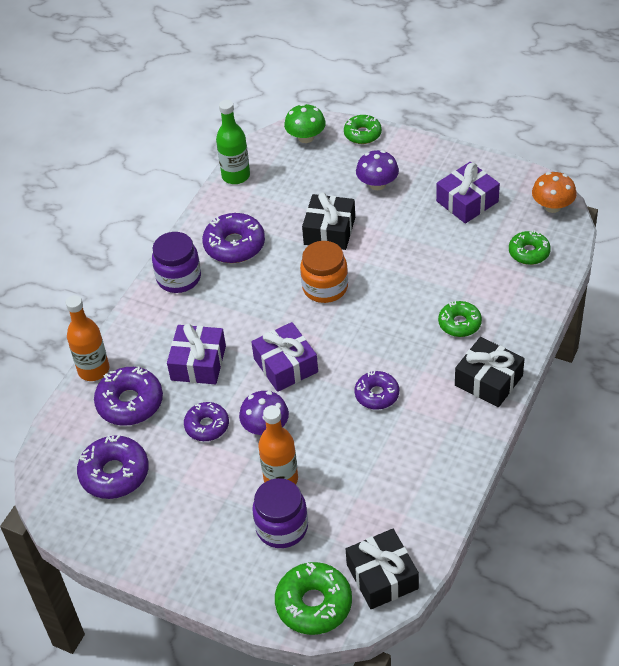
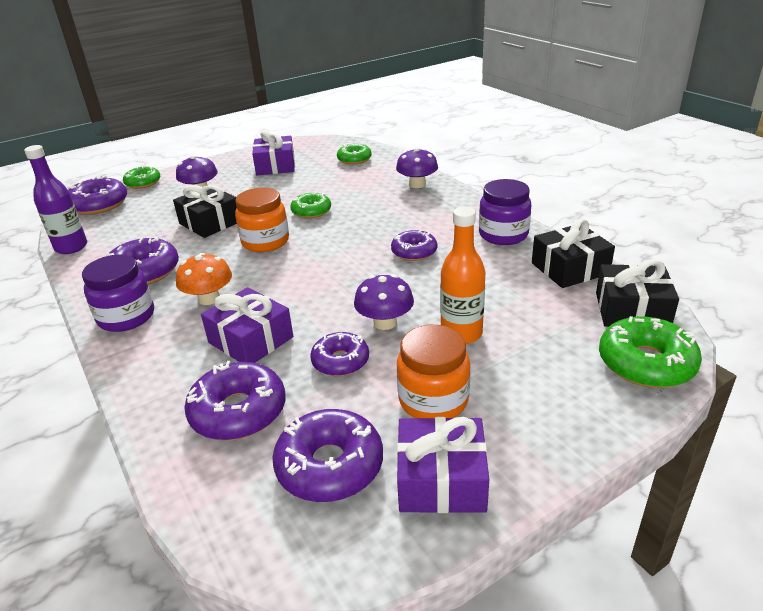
camera: 60 degrees left, 15 degrees down
orange bottle [66,295,109,381] -> none
green bottle [216,100,250,184] -> purple bottle [24,145,87,254]
purple gift [251,322,318,392] -> purple gift moved to [397,417,489,513]
purple jar [252,478,308,548] -> purple jar moved to [479,179,531,245]
green mushroom [284,104,326,143] -> purple donut [68,176,127,215]
green donut [438,301,482,337] -> green donut moved to [290,192,331,218]
black gift [455,337,525,407] -> black gift moved to [532,219,615,288]
orange mushroom [532,172,577,213] -> orange mushroom moved to [176,253,232,305]
none -> purple mushroom [396,147,438,188]
none -> orange jar [397,325,470,418]

